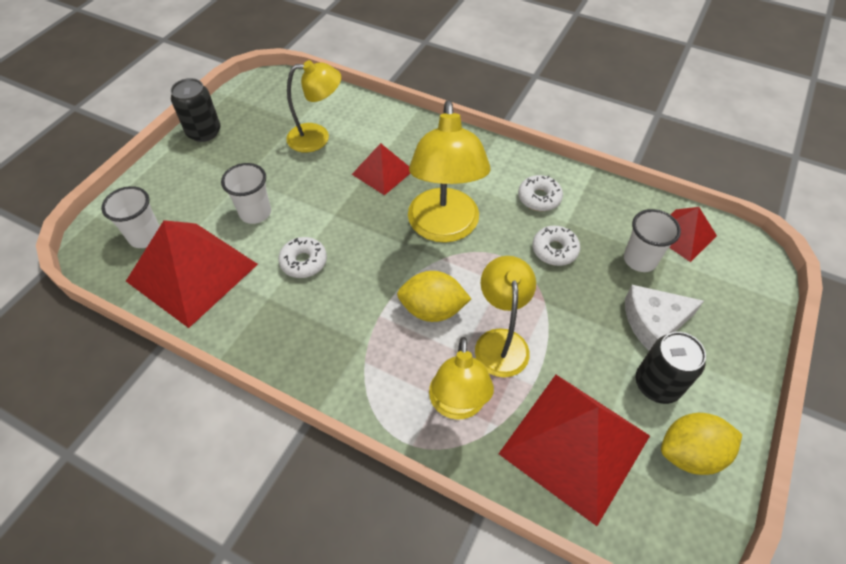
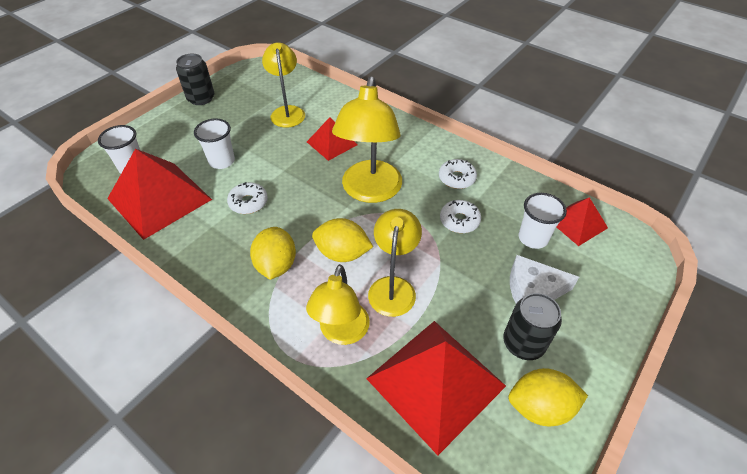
camera: 10 degrees right, 5 degrees down
yellow lamp [286,60,341,153] -> yellow lamp turned 105 degrees counterclockwise [262,42,305,128]
none -> yellow lemon [250,227,296,280]

